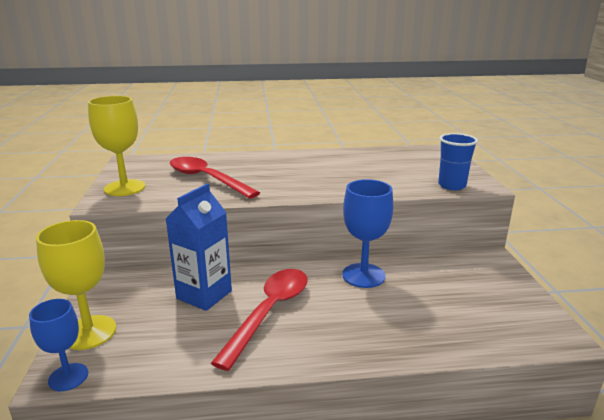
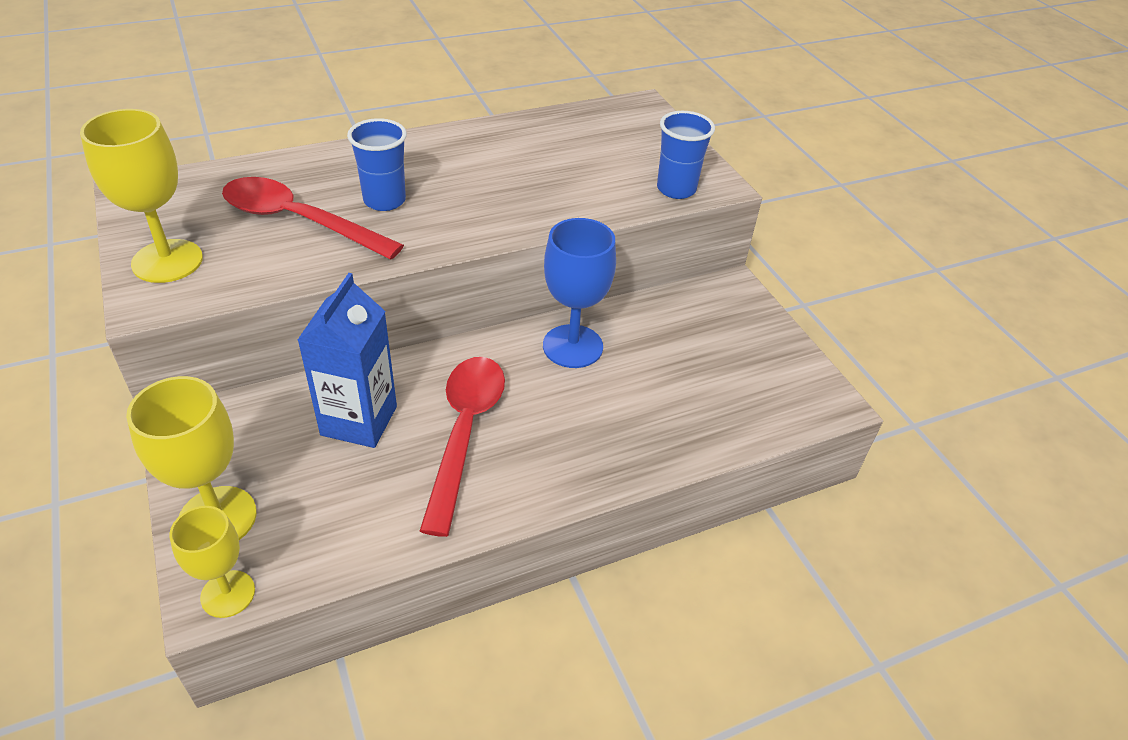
camera: 20 degrees left, 20 degrees up
blue goblet [29,299,88,391] -> yellow goblet [169,506,255,618]
none -> blue cup [347,118,407,211]

